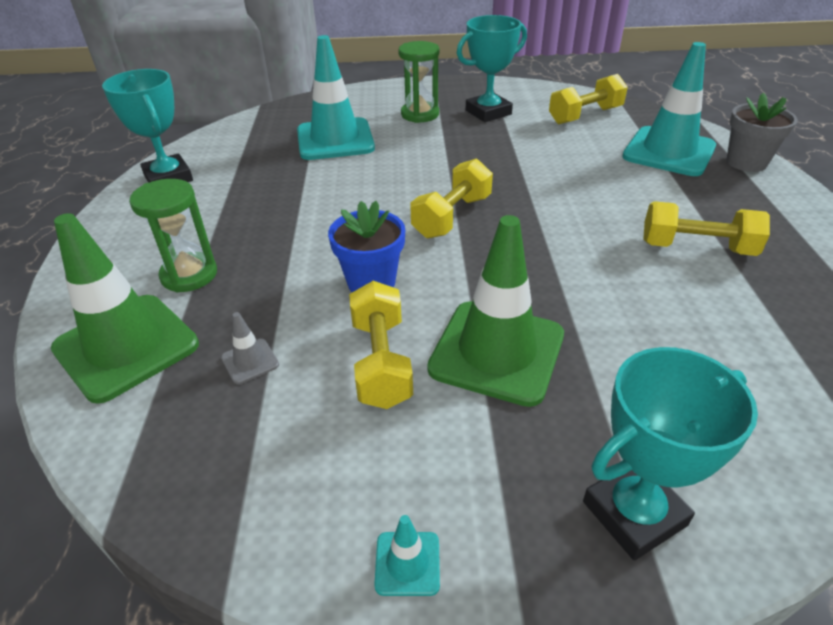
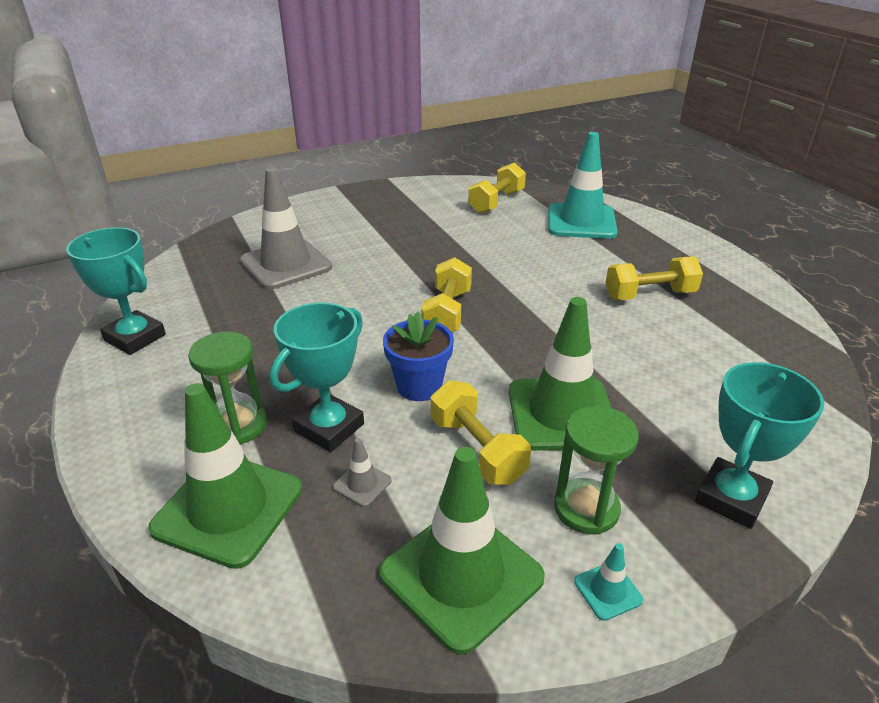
camera: 25 degrees left, 5 degrees down
turquoise traffic cone [297,35,375,160] -> grey traffic cone [240,167,332,290]
green hourglass [398,41,439,123] -> green hourglass moved to [554,406,639,535]
turquoise trophy [457,15,527,122] -> turquoise trophy moved to [270,302,364,452]
grey flower pot [727,92,798,172] -> none
none -> green traffic cone [379,447,545,654]

